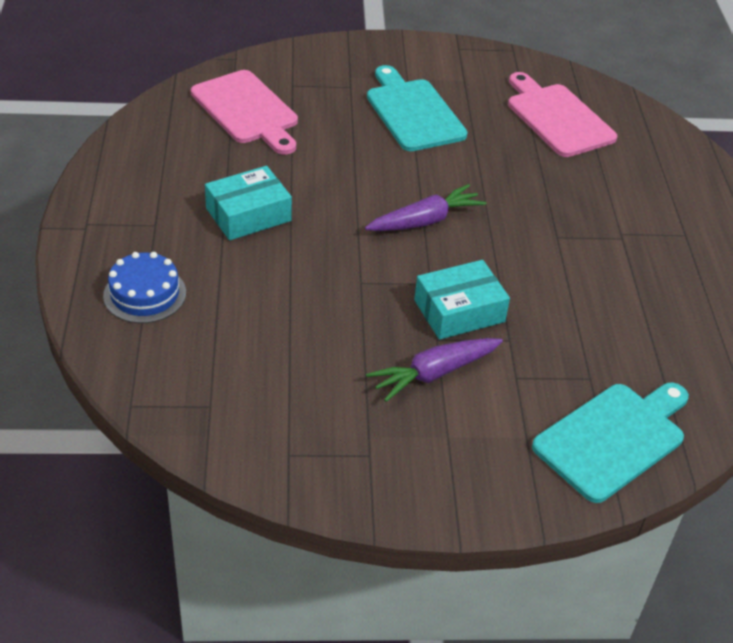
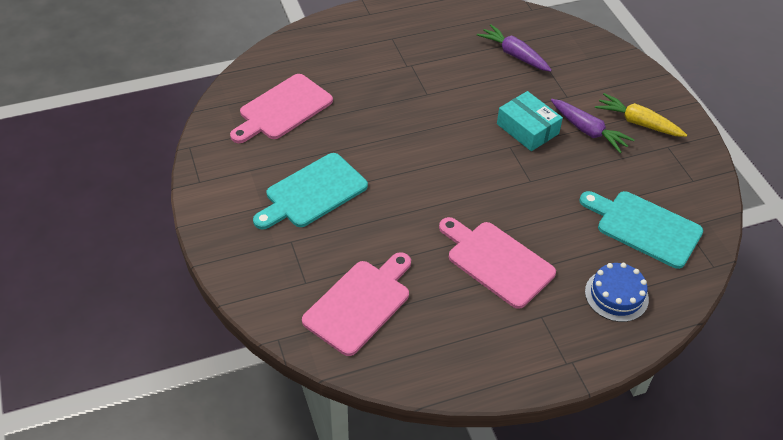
camera: 105 degrees left, 5 degrees up
turquoise box [205,166,292,240] -> pink cutting board [439,217,556,309]
purple carrot [365,184,486,231] -> purple carrot moved to [477,24,552,72]
turquoise cutting board [532,383,689,503] -> turquoise cutting board moved to [579,191,703,269]
none -> yellow carrot [595,93,687,137]

